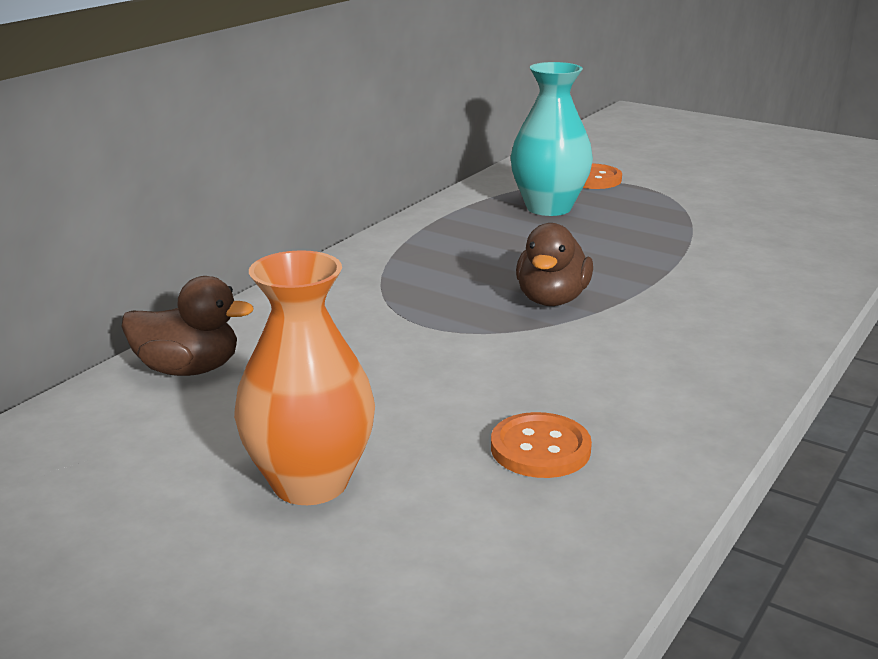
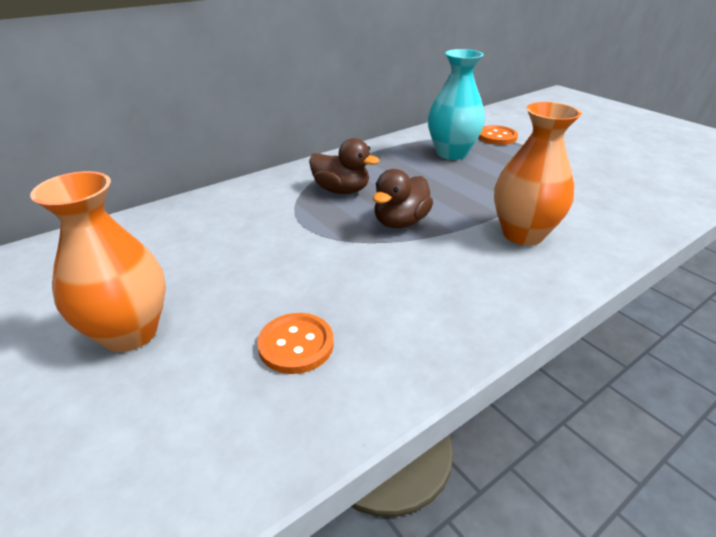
camera: 20 degrees right, 10 degrees up
brown duck [121,276,254,376] -> brown duck moved to [309,138,380,194]
none -> orange vase [494,102,582,246]

